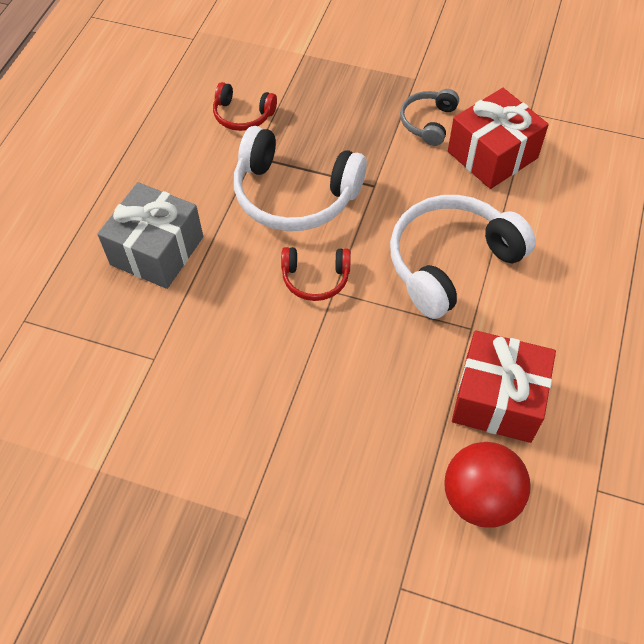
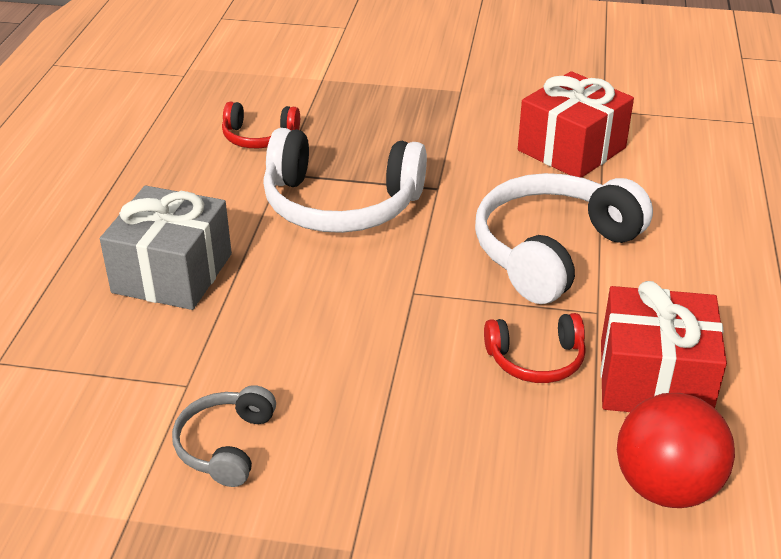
camera: 10 degrees left, 20 degrees down
red headphones [281,247,351,301] -> red headphones moved to [484,313,586,383]
grey headphones [400,89,459,146] -> grey headphones moved to [172,385,276,487]

